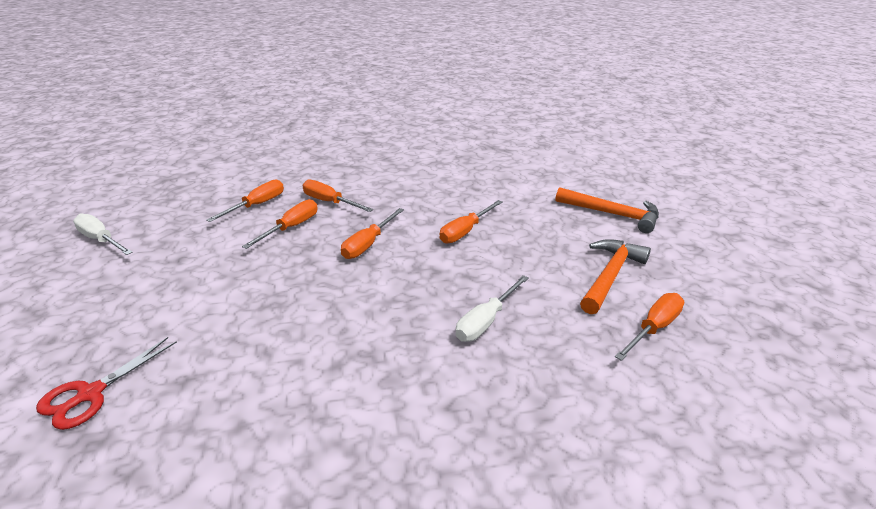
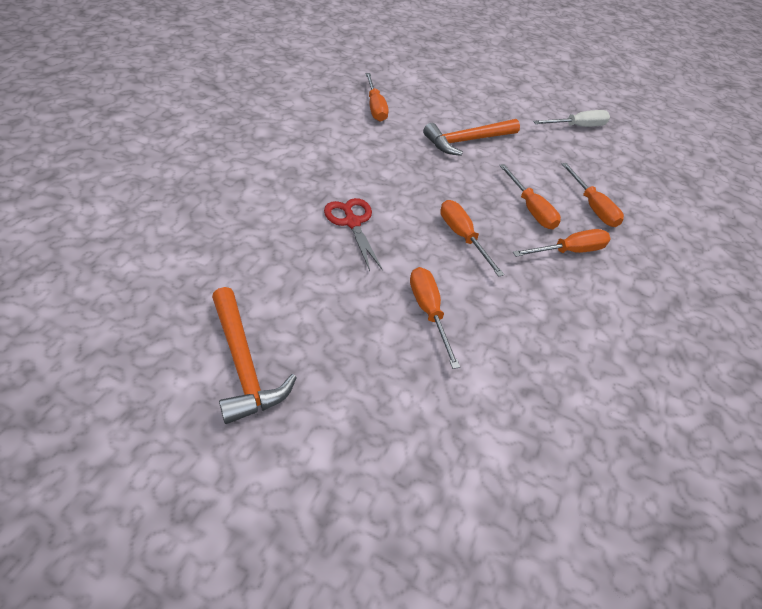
camera: 120 degrees right, 15 degrees up
red scissors [36,337,177,430] -> red scissors moved to [324,198,383,271]
white screwdriver [456,275,529,342] -> none
orange hammer [556,188,659,233] -> orange hammer moved to [423,119,520,156]
orange screwdriver [615,293,684,361] -> orange screwdriver moved to [365,73,389,122]

